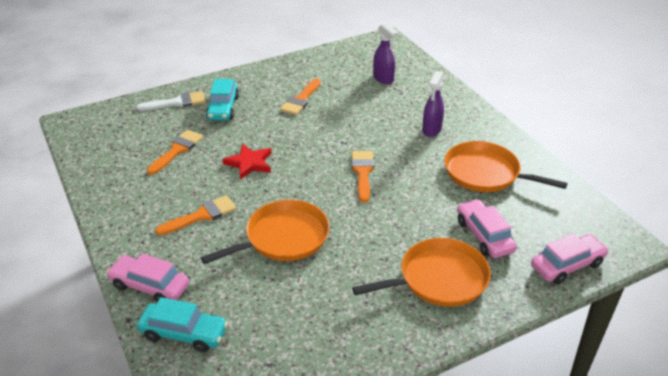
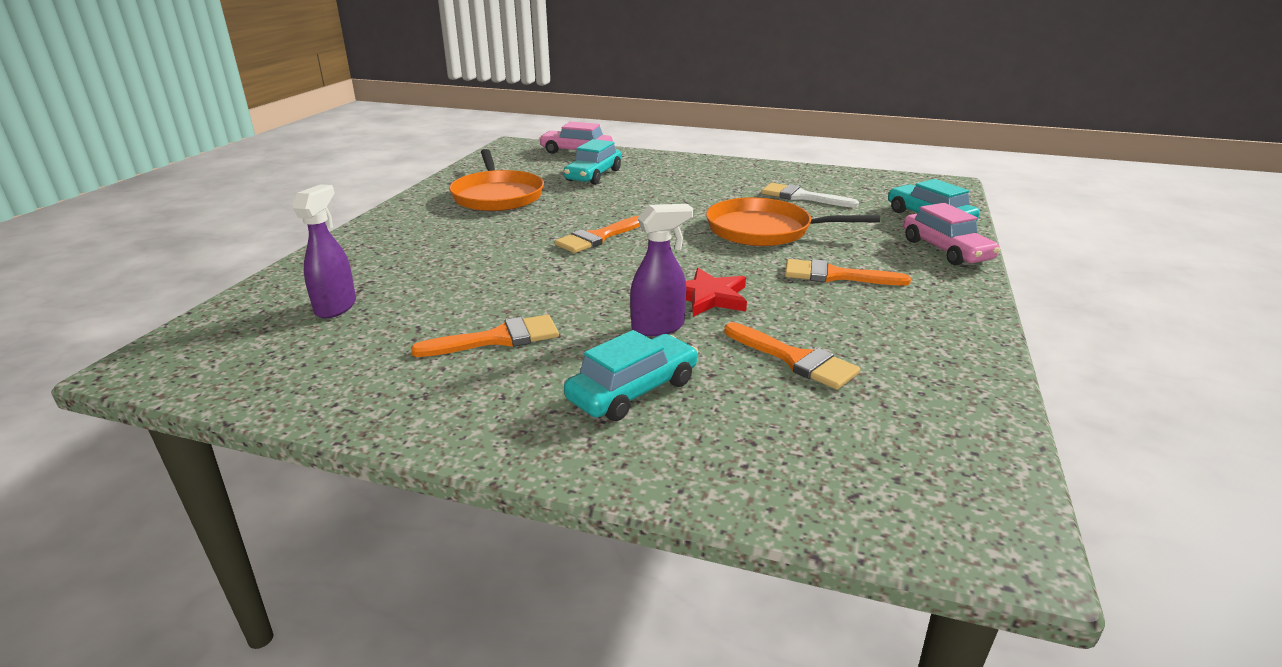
camera: 135 degrees left, 10 degrees down
white brush [136,91,206,111] -> white brush moved to [761,183,859,208]
orange brush [147,130,203,175] -> orange brush turned 120 degrees counterclockwise [724,322,860,390]
orange pan [352,238,491,307] -> none
purple spray bottle [422,71,444,137] -> purple spray bottle moved to [630,204,693,336]
pink car [457,199,517,258] -> turquoise car [564,139,621,185]

